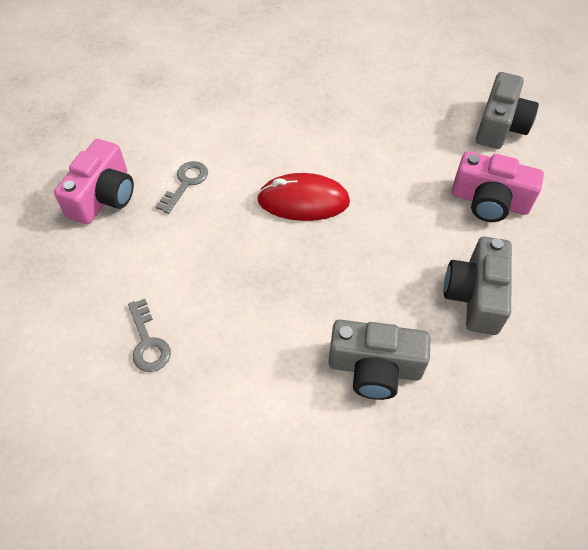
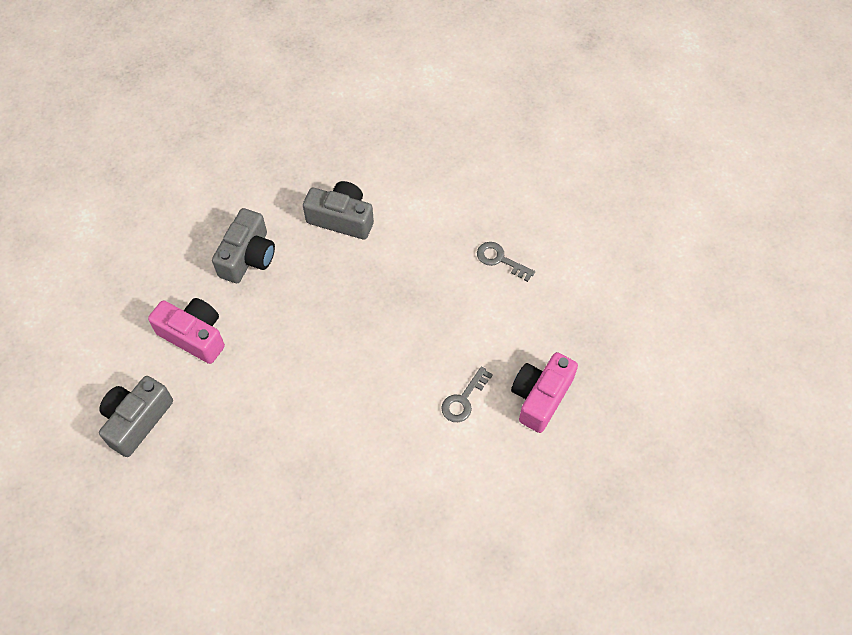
camera: 170 degrees left, 5 degrees up
grey key [128,299,171,372] -> grey key turned 45 degrees counterclockwise [477,242,535,282]
red mouse [257,173,350,221] -> none

